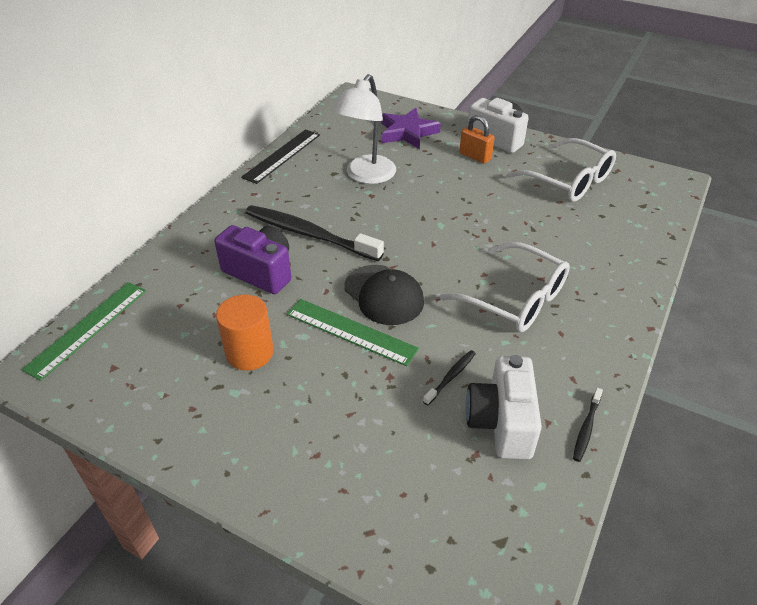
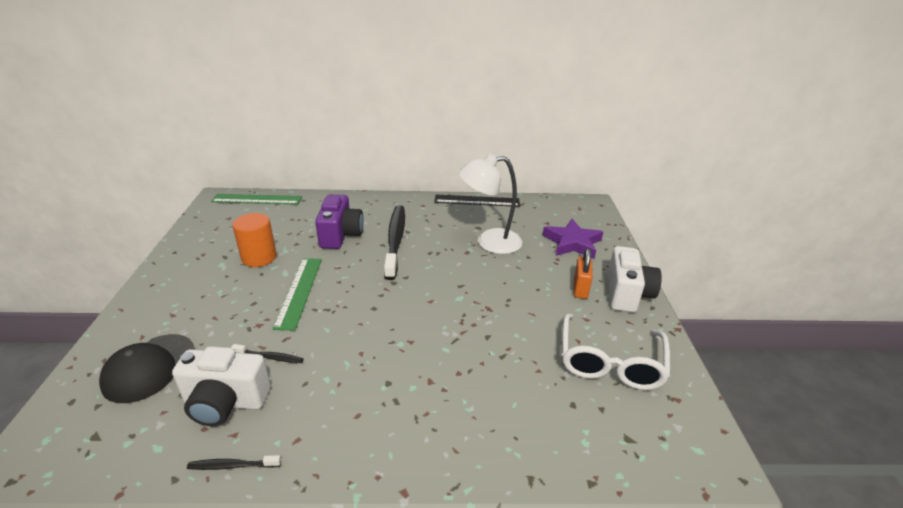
camera: 60 degrees right, 10 degrees down
black cap [344,265,424,325] -> black cap moved to [99,334,195,403]
white glasses [440,242,570,332] -> none
white camera [465,355,542,460] -> white camera turned 150 degrees counterclockwise [172,346,271,426]

